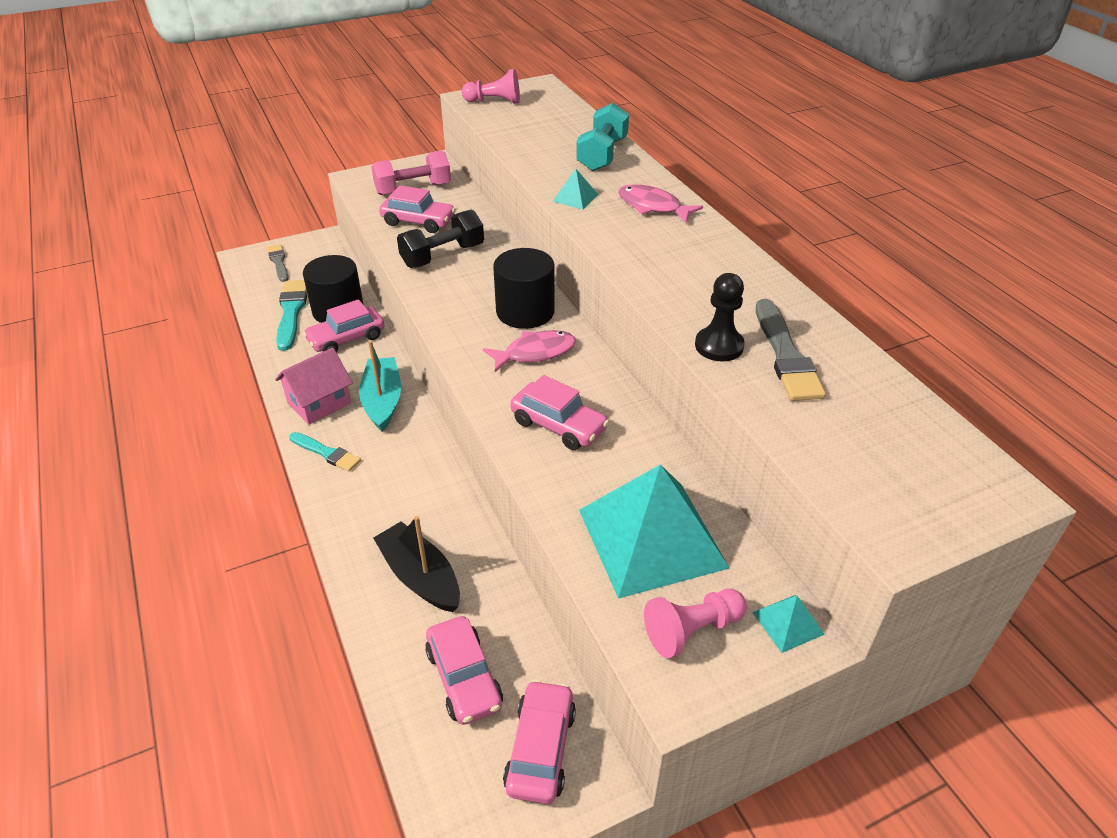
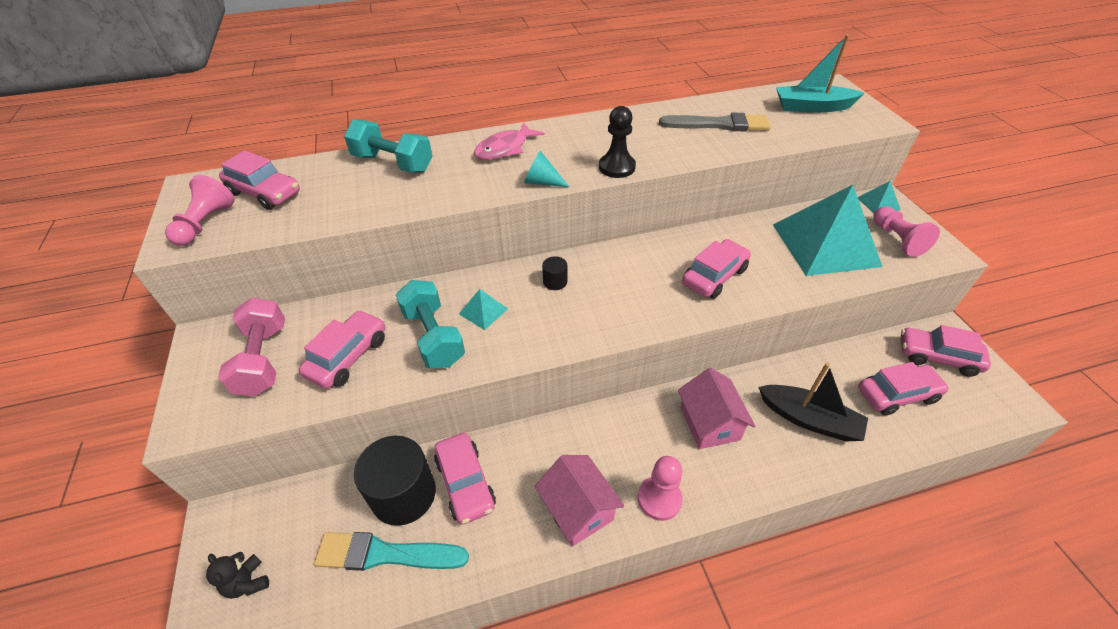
camera: 80 degrees left, 5 degrees up
grey brush [267,244,288,282] -> black teddy bear [206,552,269,599]
turquoise brush [289,432,361,472] -> pink pawn [638,456,683,521]
turquoise boat [359,340,401,432] -> turquoise boat moved to [776,35,864,113]
black boat [373,516,460,612] -> black boat turned 120 degrees counterclockwise [758,363,868,442]
black dumbbell [397,210,484,268] -> turquoise dumbbell [396,280,465,368]
pink fish [483,330,576,372] -> none
black cylinder [493,248,555,329] -> black cylinder [542,256,567,290], size x0.44
turquoise pyramid [552,169,598,209] -> turquoise pyramid moved to [459,289,508,330]
black pawn [695,273,745,361] -> black pawn moved to [599,106,636,178]
none -> pink car [219,150,300,210]
none -> turquoise cone [524,151,569,187]
none -> pink house [678,368,755,449]

